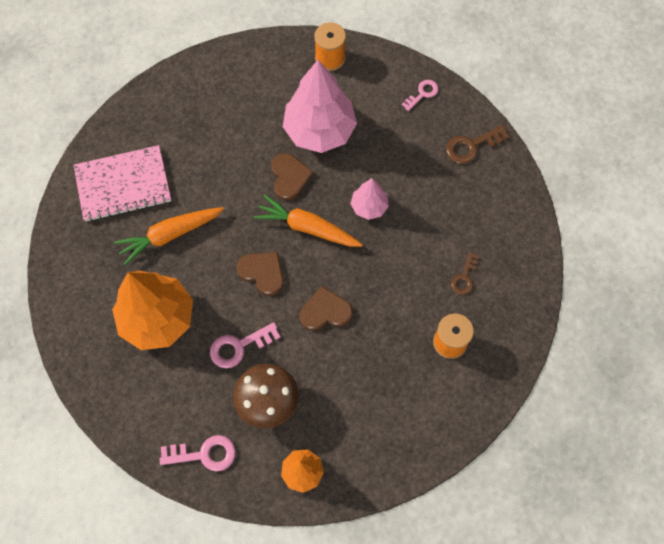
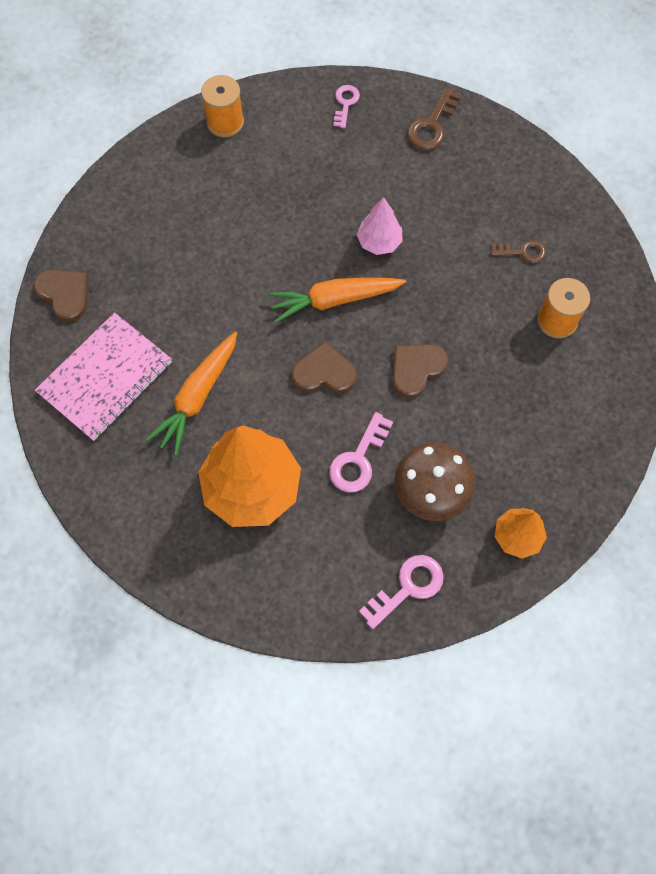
camera: 35 degrees left, 0 degrees up
brown heart [271,153,314,201] -> brown heart moved to [34,270,88,322]
pink tree [283,60,357,153] -> none
brown key [451,252,479,295] -> brown key turned 75 degrees counterclockwise [491,240,546,263]

